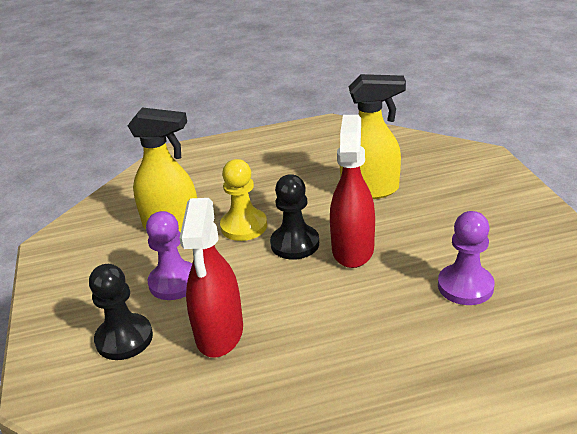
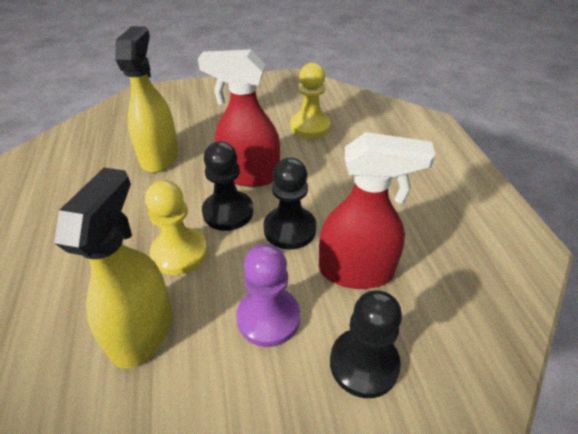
camera: 90 degrees left, 10 degrees up
purple pawn [438,211,495,305] -> yellow pawn [290,63,331,138]
none -> black pawn [263,158,316,249]

